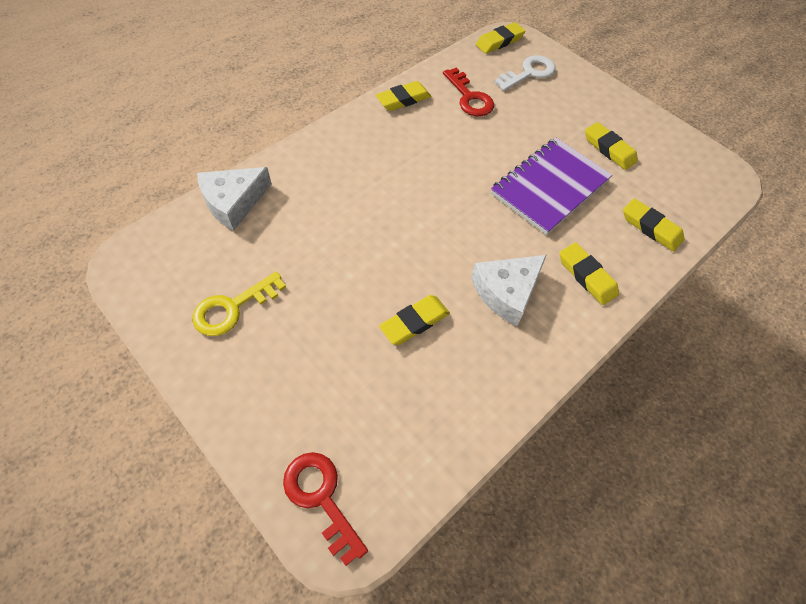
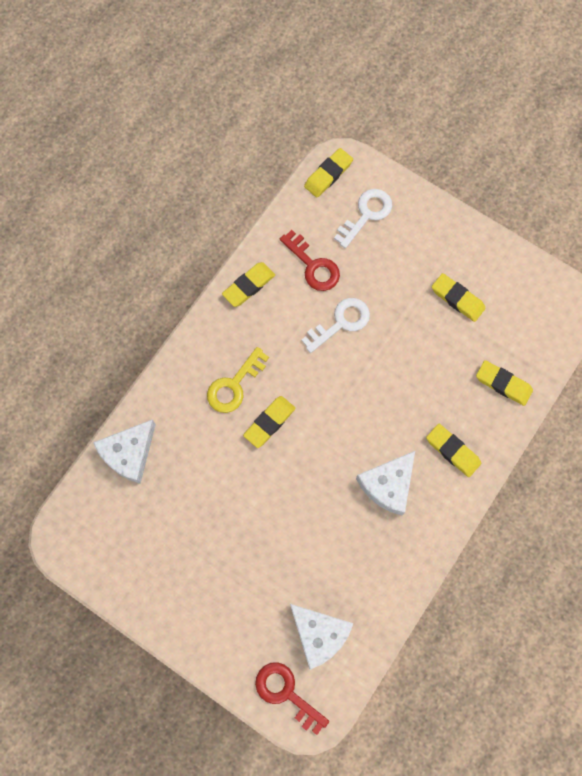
camera: 10 degrees left, 15 degrees up
yellow key [193,272,286,336] -> yellow key moved to [207,347,269,413]
yellow eraser [379,295,450,345] -> yellow eraser moved to [243,396,296,448]
purple notebook [491,138,612,235] -> none
none -> white cheese [290,604,354,670]
none -> white key [301,298,370,353]

